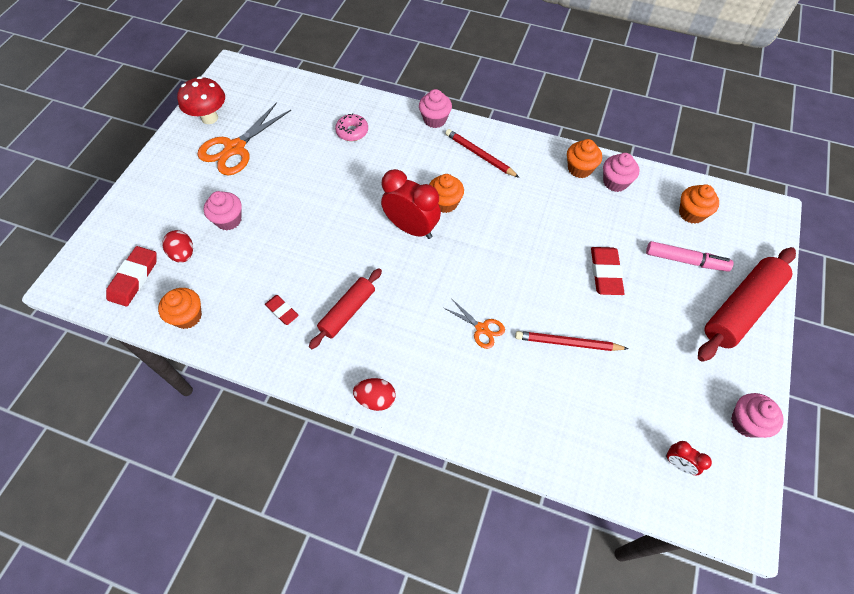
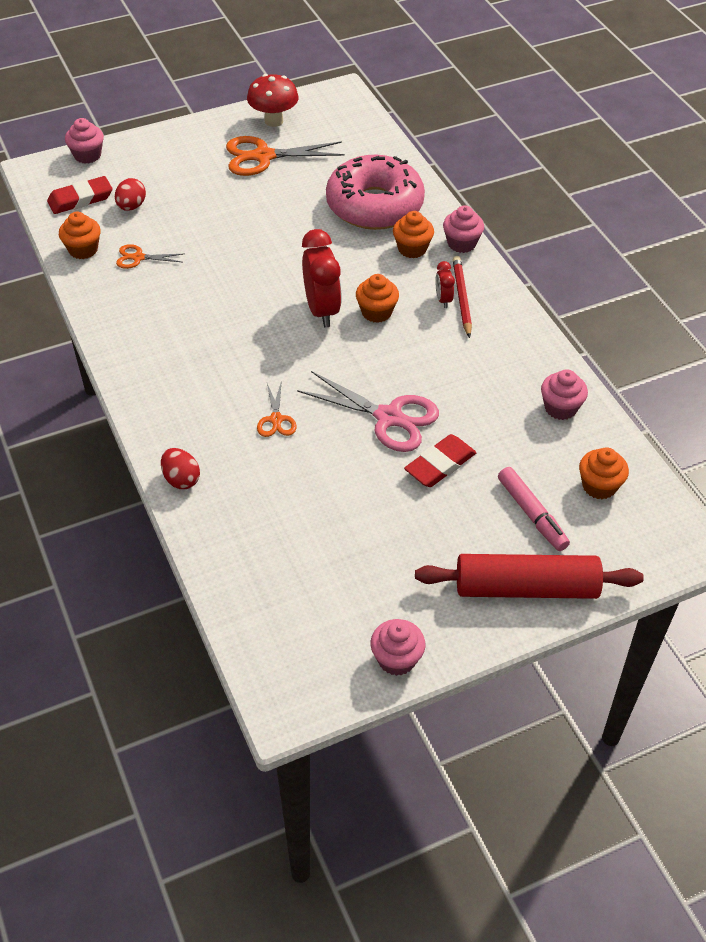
camera: 45 degrees right, 10 degrees down
pink cupcake [204,191,242,230] -> pink cupcake moved to [65,118,104,164]
red eraser [265,295,299,325] -> none
red rolling pin [309,268,382,349] -> none
pink donut [335,113,368,141] -> pink donut [326,155,425,230], size x2.50
red egg [353,378,396,411] -> red egg moved to [161,448,200,489]
red pencil [515,331,628,351] -> none
orange cupcake [567,139,602,178] -> orange cupcake moved to [393,211,434,258]
red clock [666,441,712,475] -> red clock moved to [435,261,455,308]
none -> orange scissors [116,244,183,269]
none -> pink scissors [297,371,439,452]

